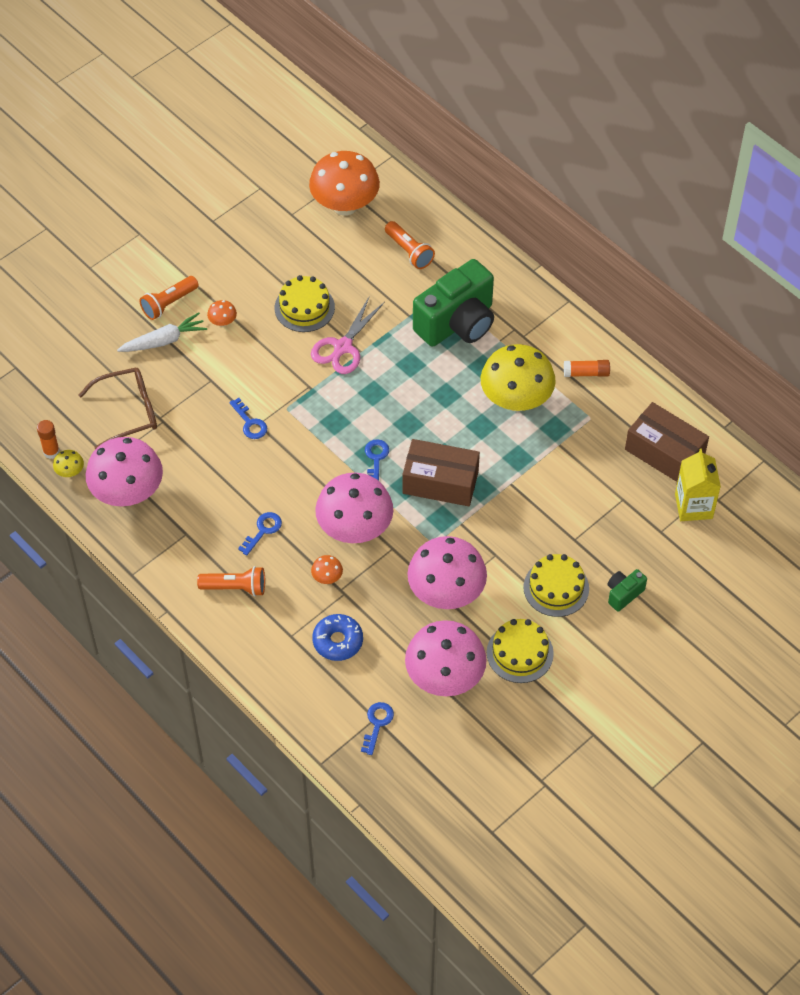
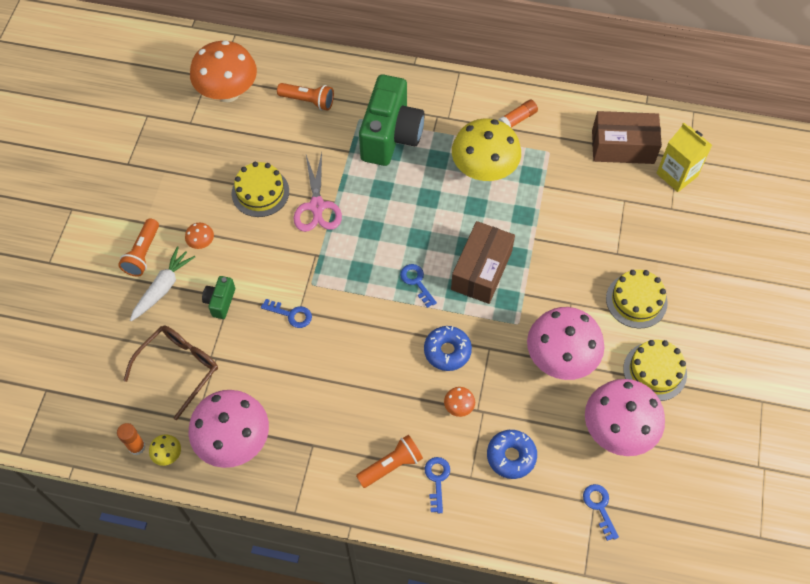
camera: 35 degrees left, 5 degrees up
blue key [238,512,282,556] -> blue key moved to [425,457,450,513]
pink mushroom [315,473,393,543] -> blue donut [424,326,472,371]
brown box [402,439,480,506] -> brown box turned 45 degrees counterclockwise [451,221,515,304]
green camera [607,569,647,612] -> green camera moved to [202,276,235,319]

